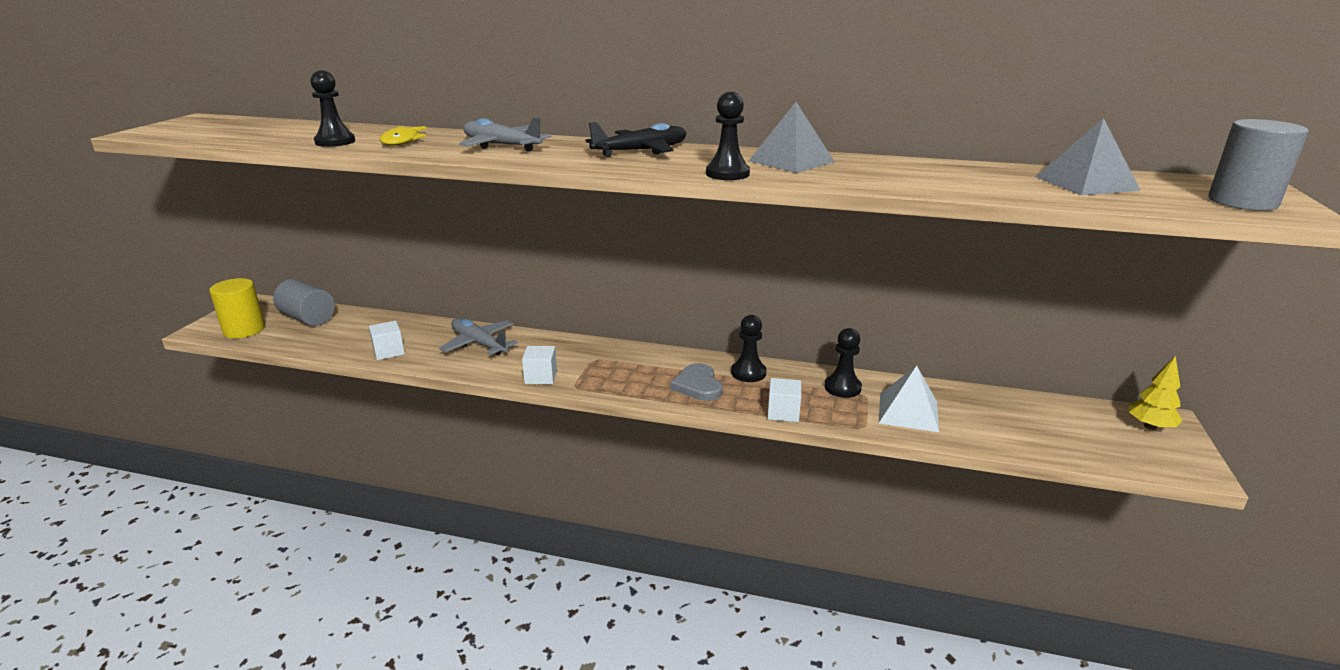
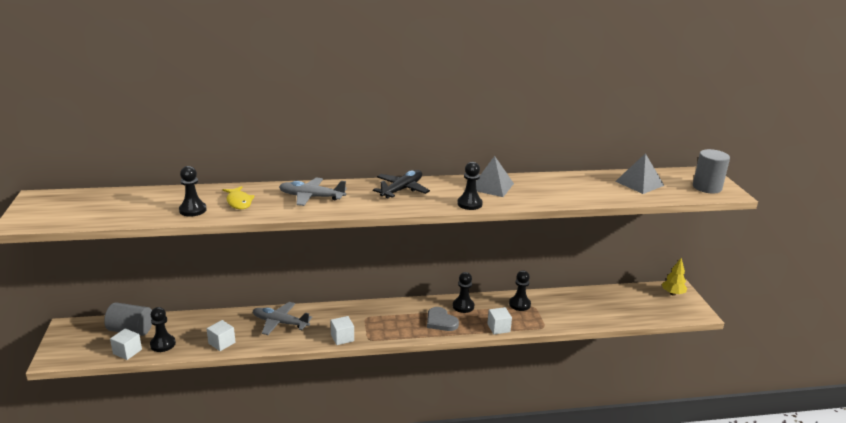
camera: 25 degrees left, 0 degrees up
yellow cylinder [209,278,265,338] -> none
white pyramid [879,366,939,432] -> none
none -> white cube [110,328,142,360]
none -> black pawn [150,307,176,352]

